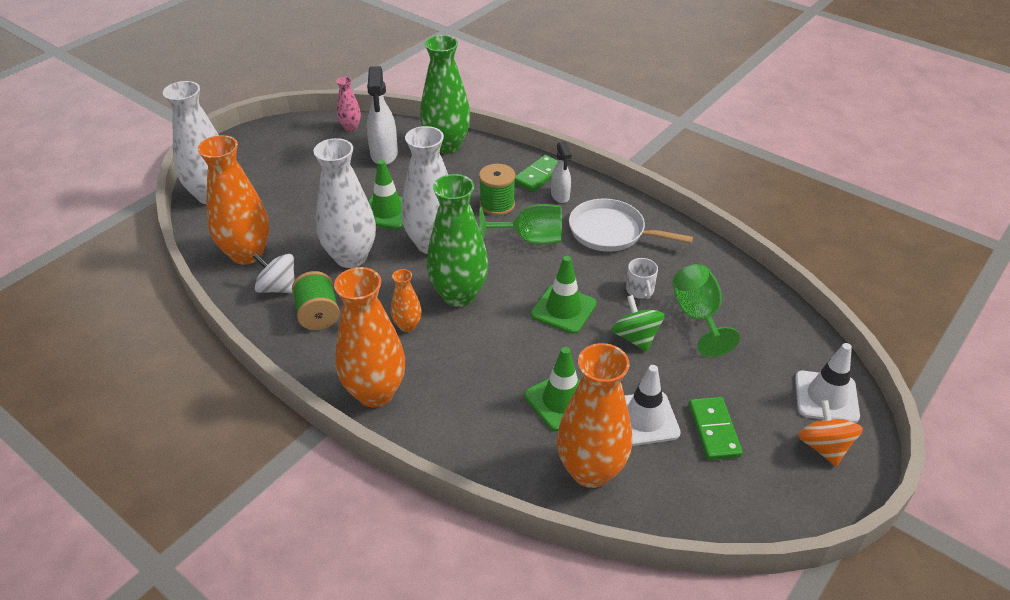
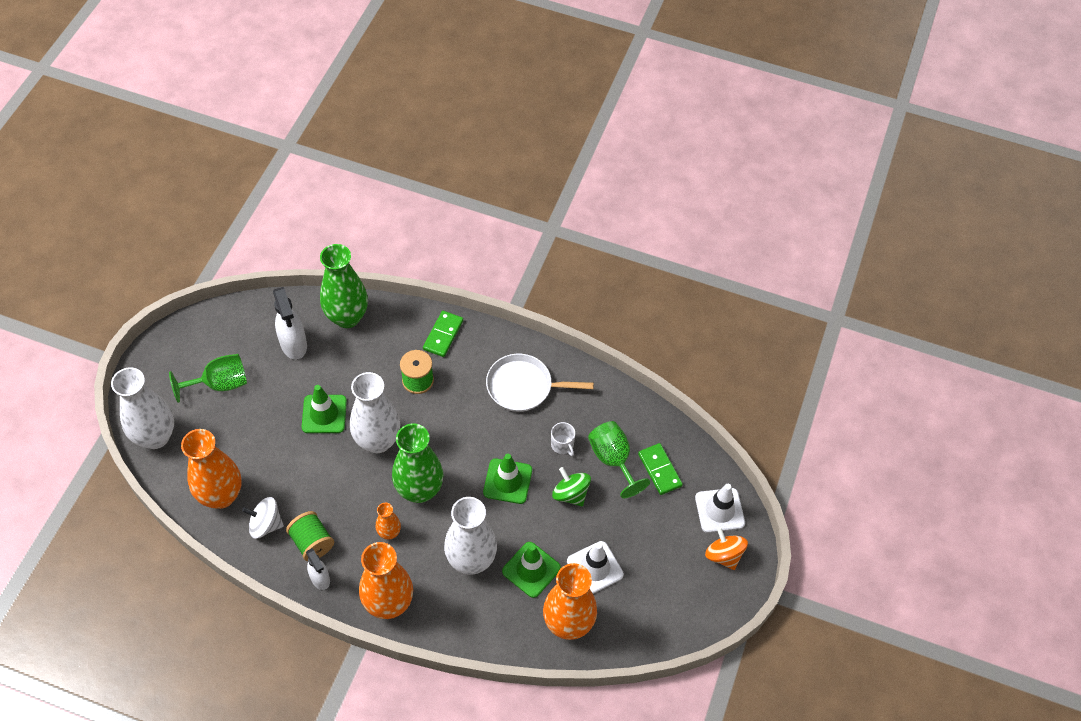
camera: 20 degrees left, 15 degrees up
white vase [314,138,376,268] -> white vase moved to [444,497,497,575]
pink vase [336,77,361,131] -> none
green goblet [479,204,562,245] -> green goblet moved to [169,354,247,403]
white spray bottle [551,141,572,203] -> white spray bottle moved to [306,548,330,590]
green domino [689,397,743,460] -> green domino moved to [638,443,683,495]

